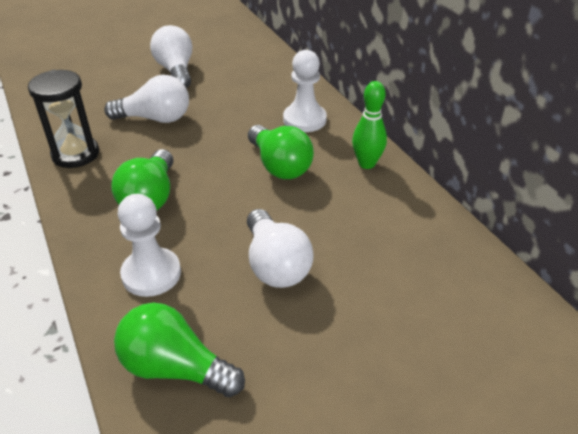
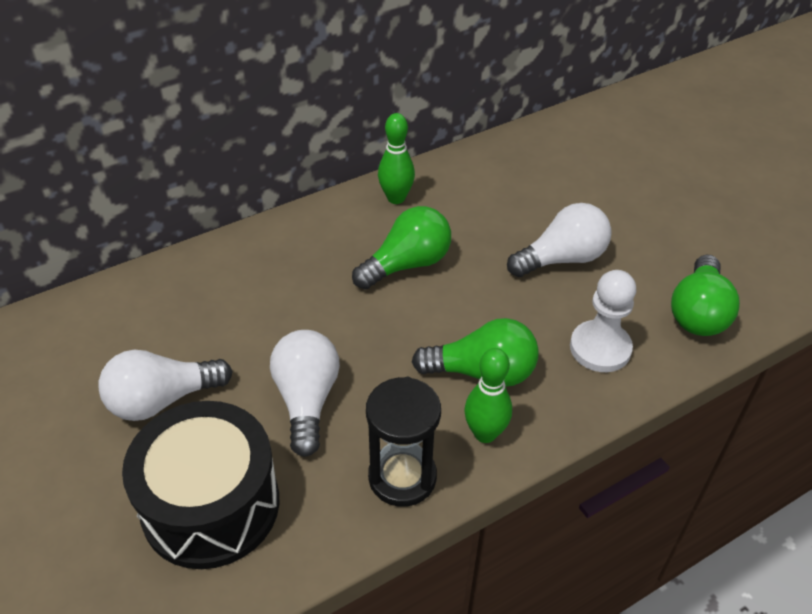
camera: 95 degrees left, 5 degrees up
white pawn [283,50,327,132] -> none
none -> black drum [122,401,279,569]
none -> green bowling pin [464,348,512,443]

